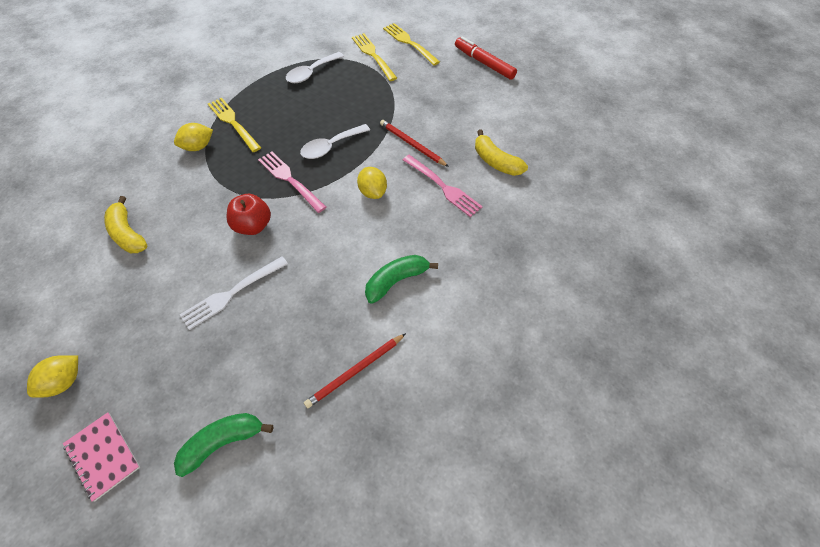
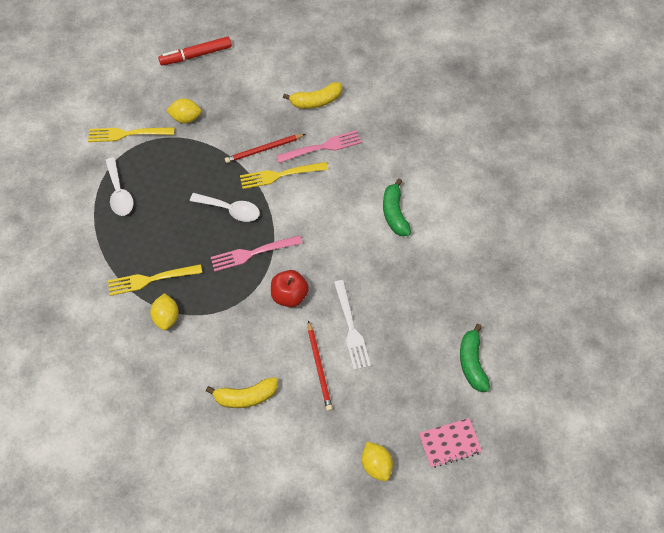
camera: 65 degrees left, 5 degrees up
white spoon [300,124,370,159] -> white spoon turned 60 degrees counterclockwise [190,193,260,222]
red pencil [304,333,406,408] -> red pencil moved to [308,320,333,411]
yellow lemon [357,167,387,199] -> yellow lemon moved to [166,98,202,123]
yellow fork [383,23,440,65] -> yellow fork moved to [240,162,328,189]

